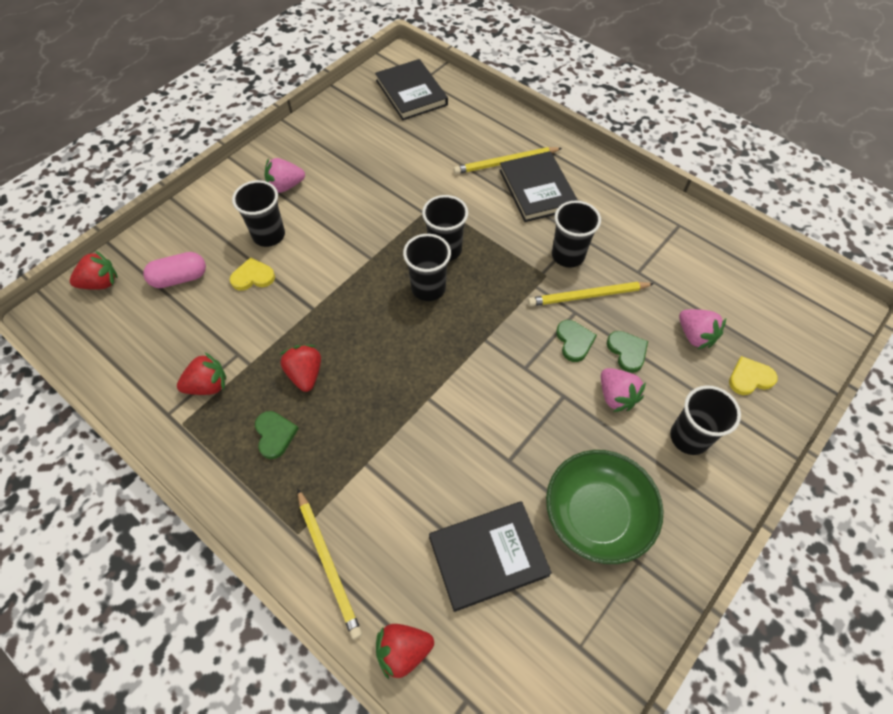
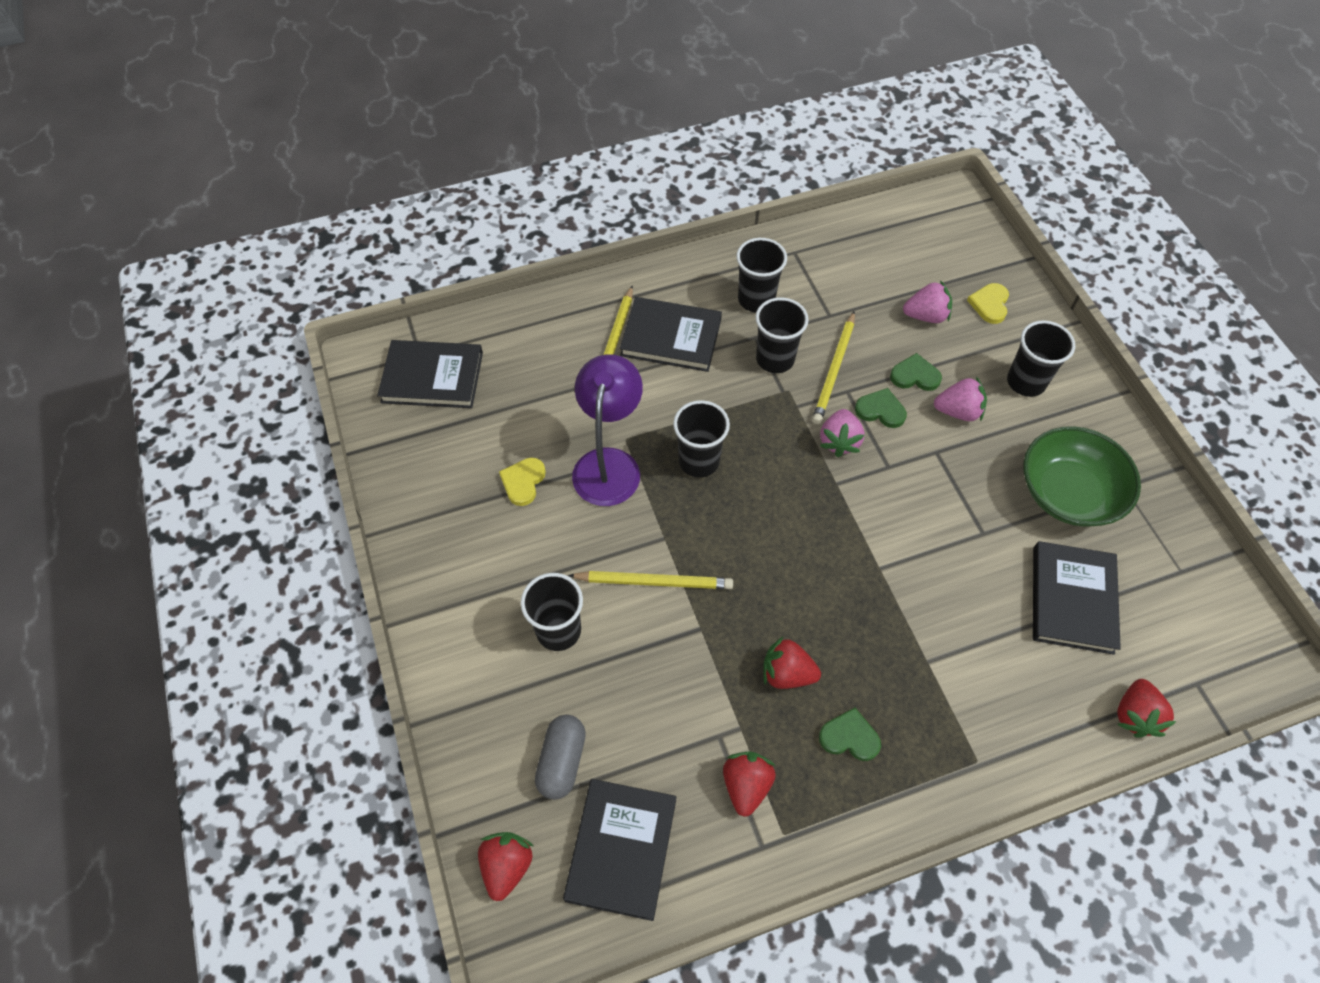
camera: 60 degrees left, 0 degrees up
pink capsule [143,252,206,288] -> grey capsule [535,715,586,800]
yellow heart [230,257,275,291] -> yellow heart moved to [499,458,546,506]
pink strawberry [265,158,305,193] -> pink strawberry moved to [820,409,864,457]
yellow pencil [297,488,362,639] -> yellow pencil moved to [568,571,733,589]
black cup [403,234,451,301] -> black cup moved to [736,238,787,312]
none -> black book [563,779,676,921]
none -> purple lamp [572,354,643,506]

